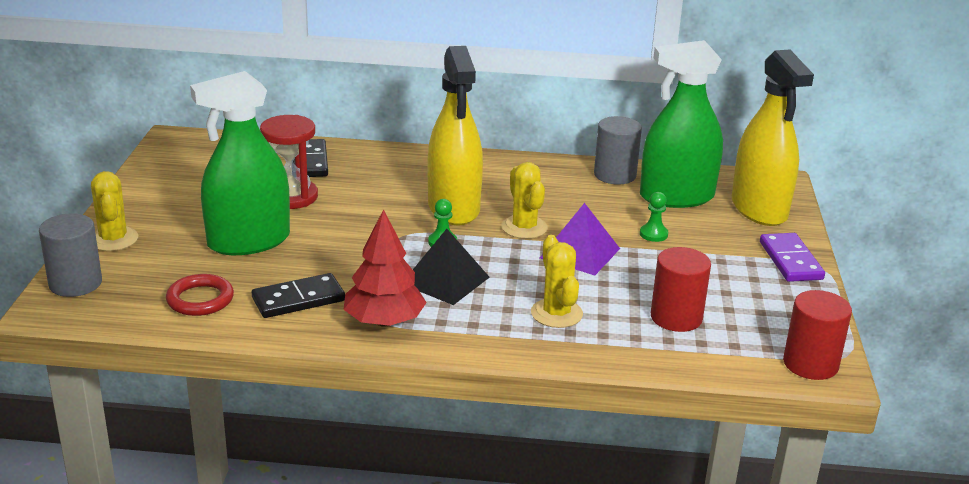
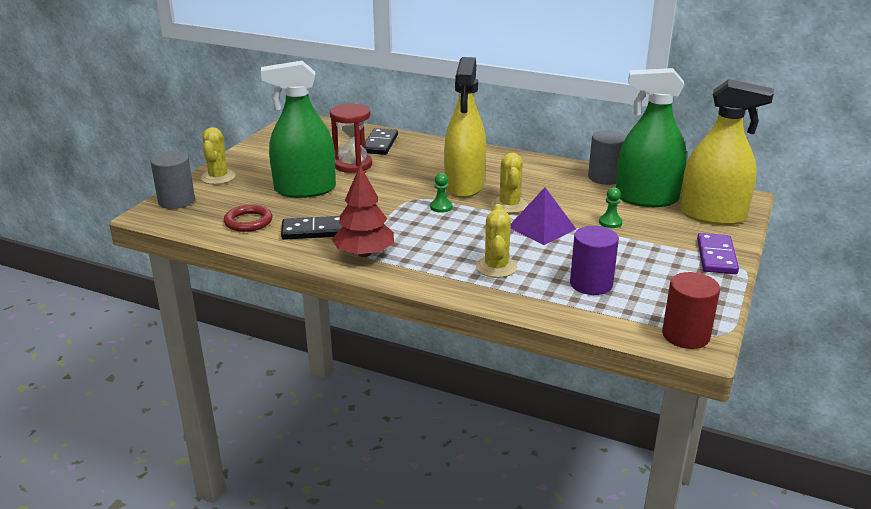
camera: 20 degrees right, 0 degrees up
black pyramid [413,229,490,305] -> none
red cylinder [651,247,711,332] -> purple cylinder [570,226,619,295]
yellow spray bottle [732,49,814,226] -> yellow spray bottle turned 75 degrees counterclockwise [680,79,774,225]

